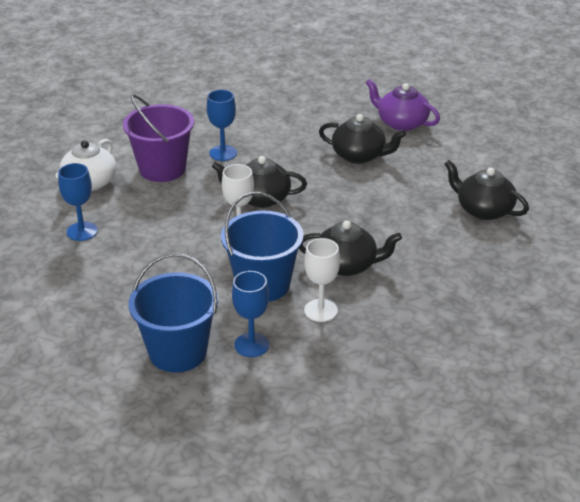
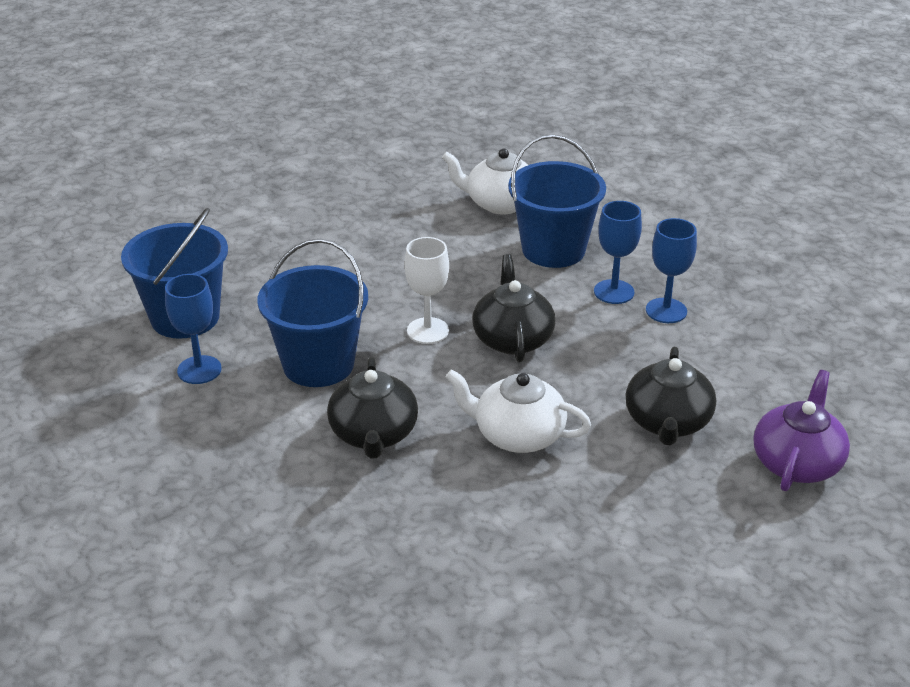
camera: 80 degrees right, 0 degrees up
blue goblet [58,163,98,241] -> blue goblet moved to [646,218,697,323]
purple bucket [123,94,194,182] -> blue bucket [508,135,606,268]
white goblet [304,238,340,322] -> none
black teapot [445,160,529,220] -> none
none -> white teapot [445,369,591,453]

